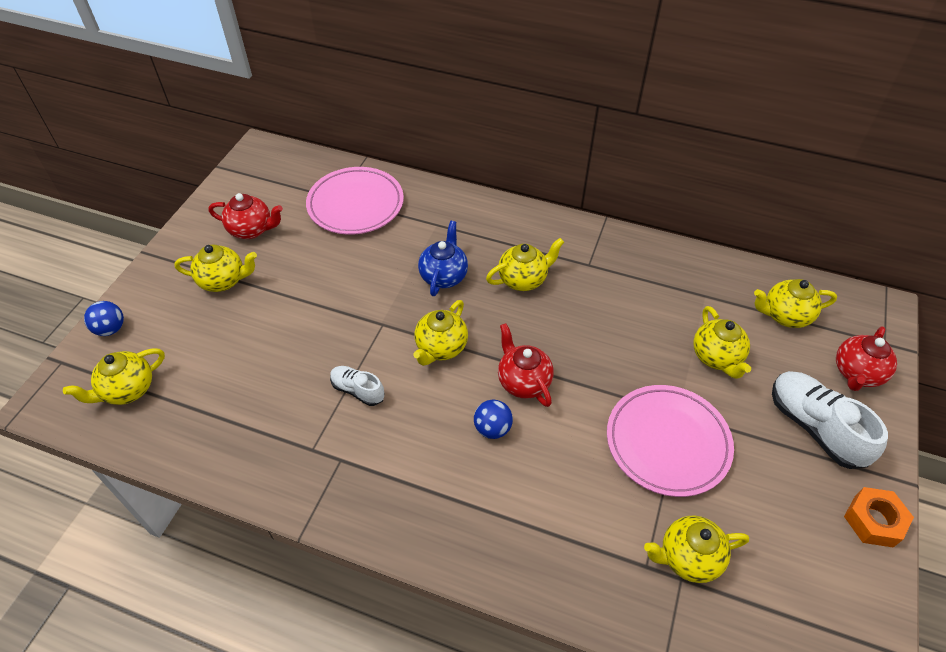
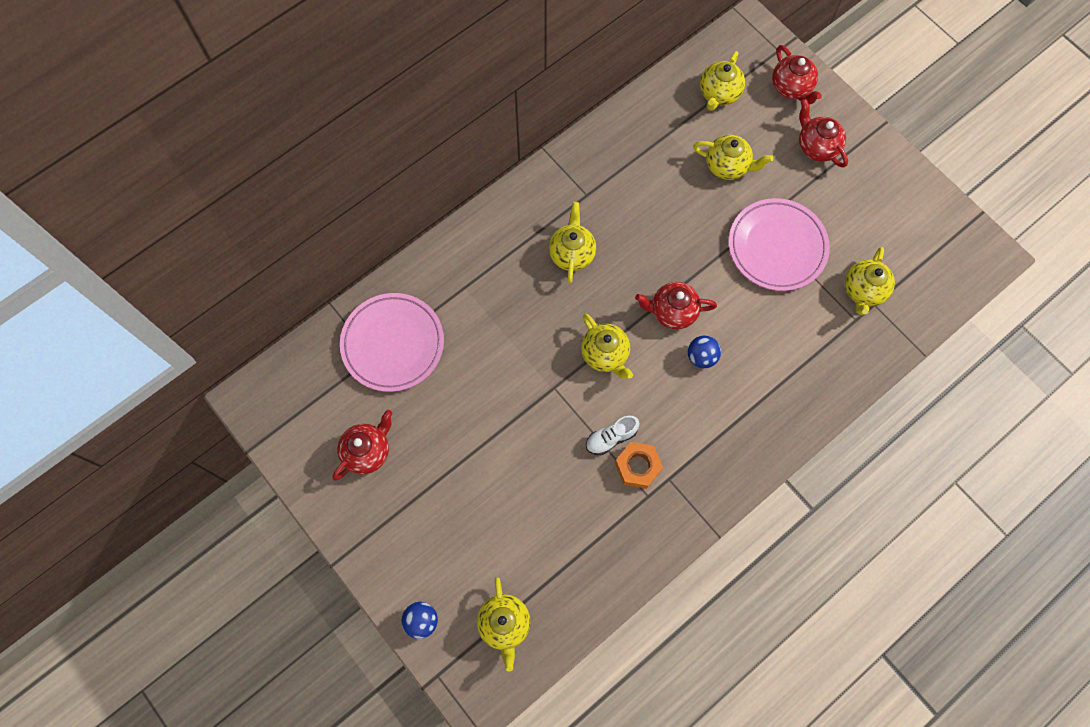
camera: 60 degrees left, 20 degrees up
yellow teapot [175,244,257,292] -> none
blue teapot [418,221,468,296] -> none
white shoe [772,371,888,469] -> red teapot [799,99,848,168]
orange nut [844,487,914,548] -> orange nut moved to [615,442,663,489]

